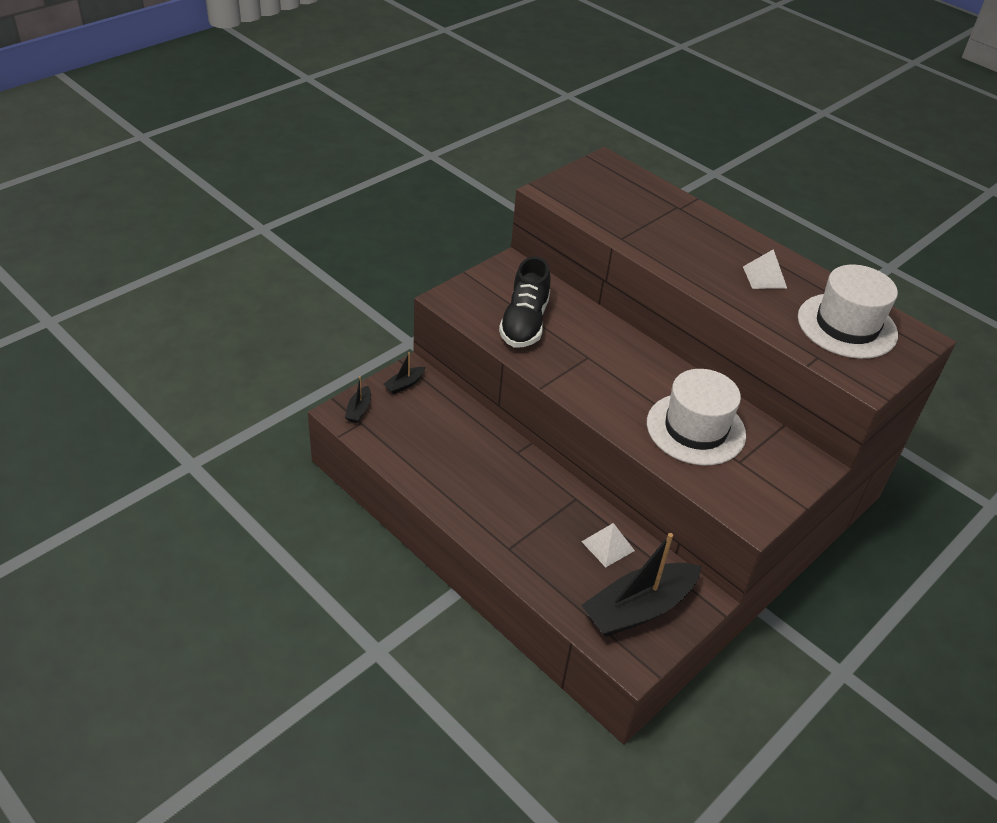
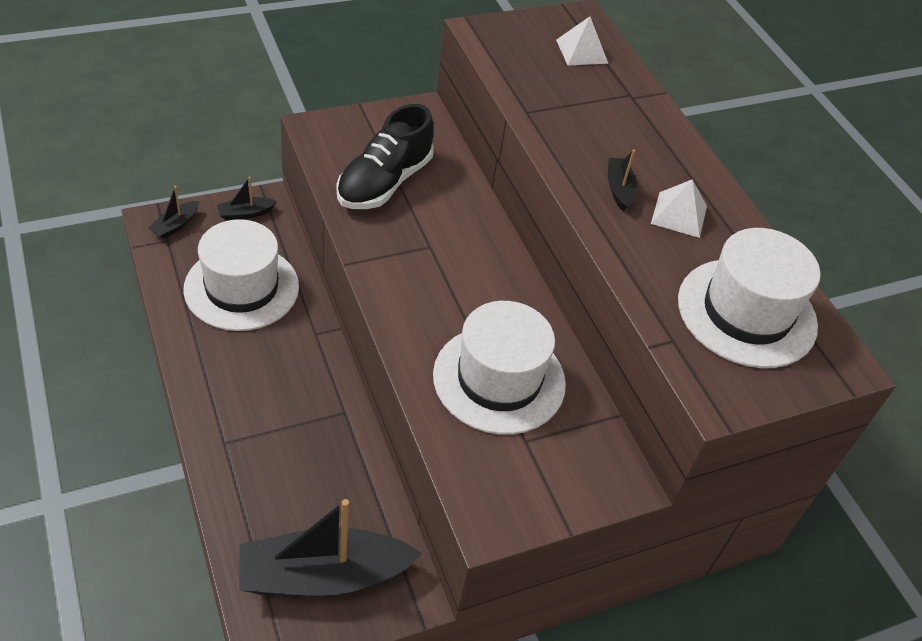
camera: 20 degrees right, 5 degrees up
white pyramid [581,523,635,567] -> white pyramid moved to [556,17,608,65]
none -> white hat [184,219,299,331]
none -> black boat [608,150,637,212]

